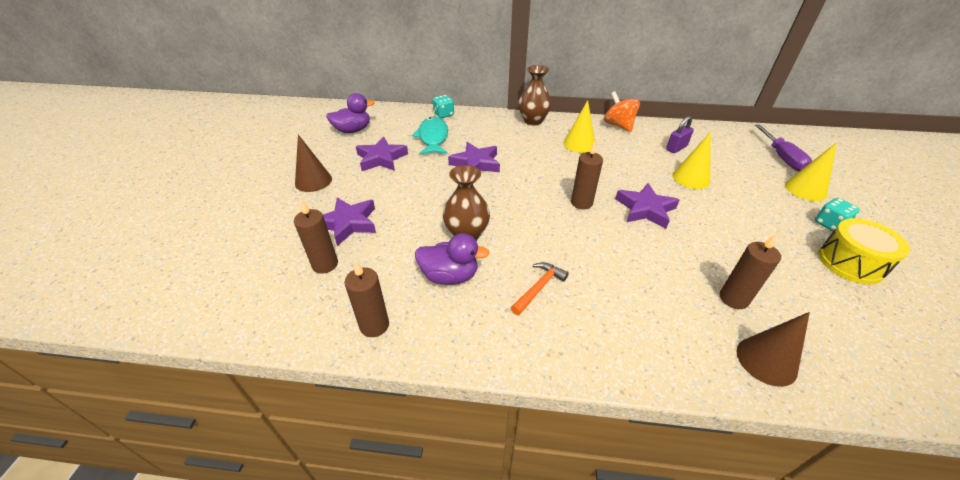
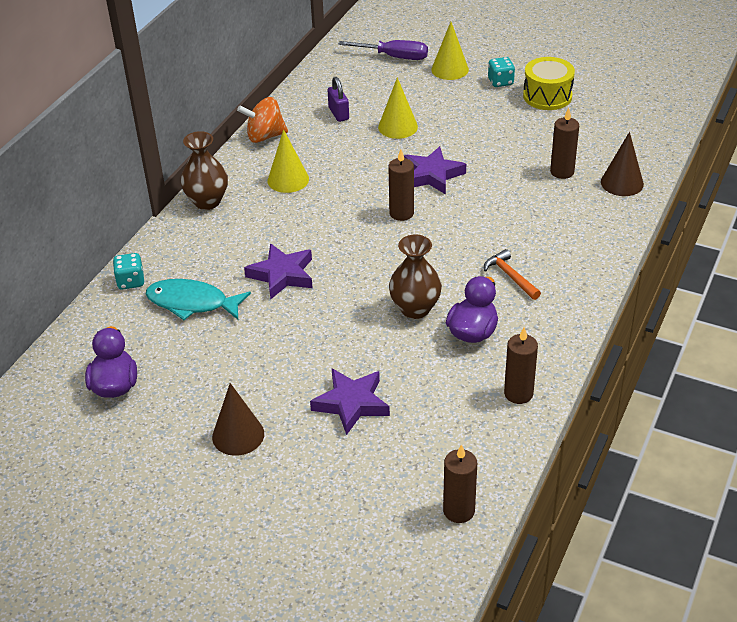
camera: 70 degrees left, 0 degrees up
brown candle [294,200,338,274] -> brown candle moved to [443,444,477,523]
purple star [356,137,408,171] -> none

